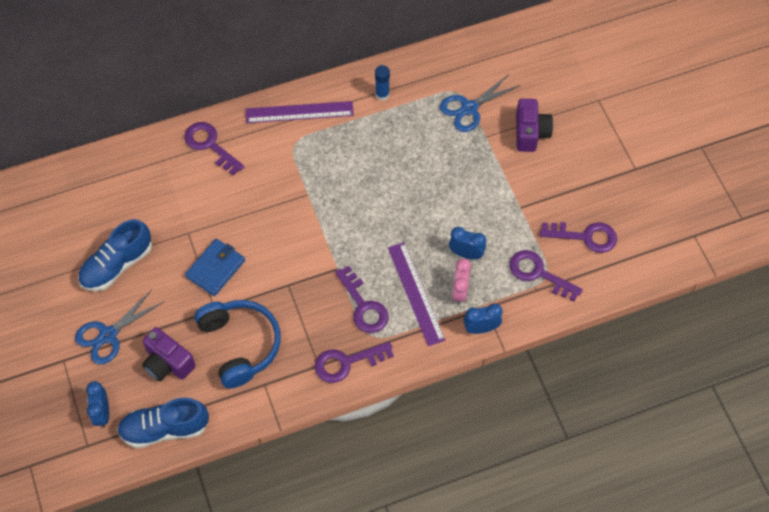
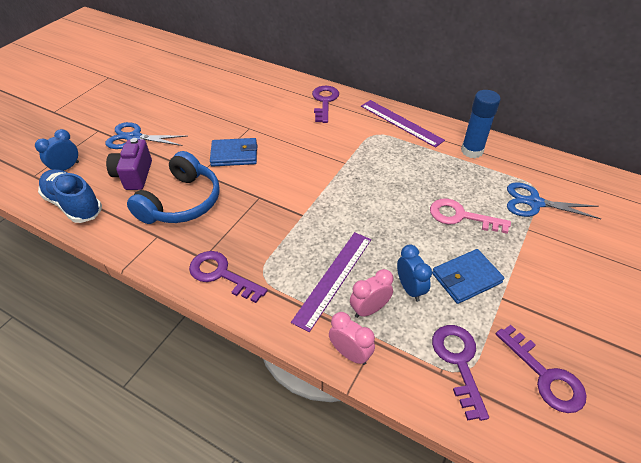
camera: 50 degrees right, 15 degrees down
blue shoe [78,219,152,291] -> none
purple key [335,266,389,333] -> none
blue glue stick [375,65,390,101] -> blue glue stick [461,90,501,158], size x1.61
blue clock [464,303,502,334] -> pink clock [329,312,375,365]
purple camera [516,99,553,152] -> none
none -> pink key [430,198,511,234]
none -> blue wallet [432,249,504,304]

